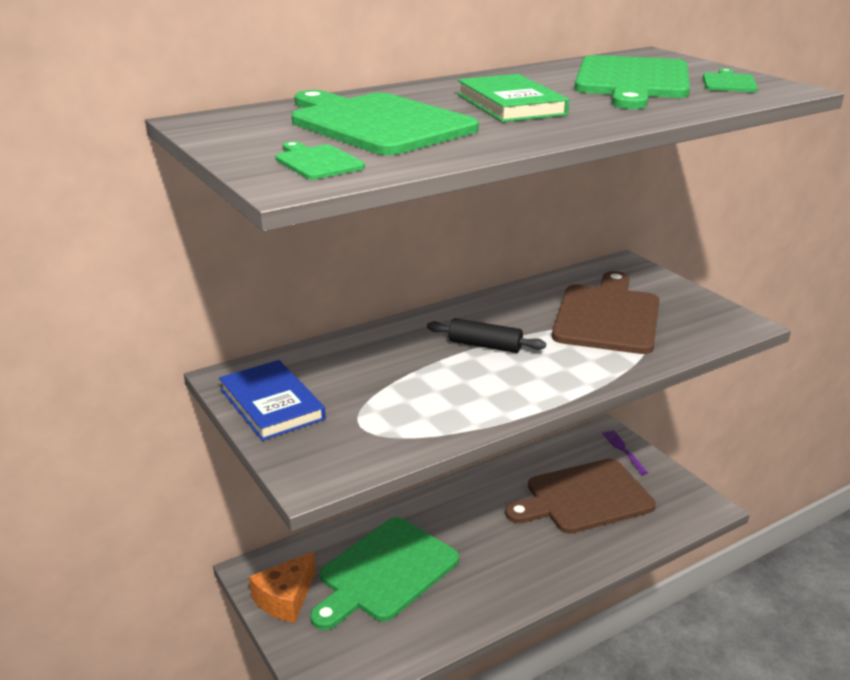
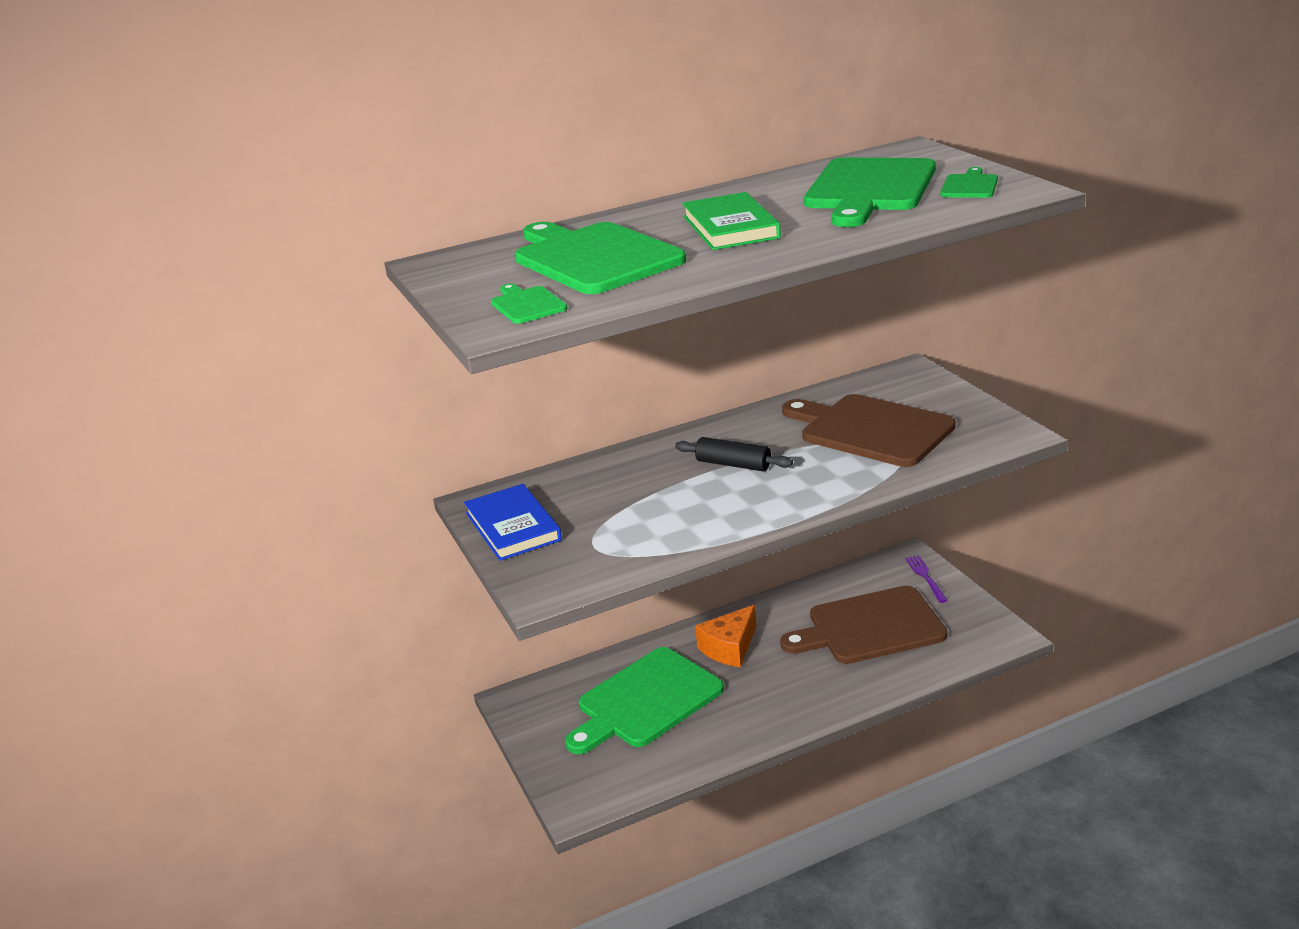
camera: 10 degrees right, 0 degrees up
orange cheese [249,551,316,623] -> orange cheese moved to [695,605,756,667]
brown cutting board [552,271,660,354] -> brown cutting board turned 75 degrees counterclockwise [782,394,956,467]

